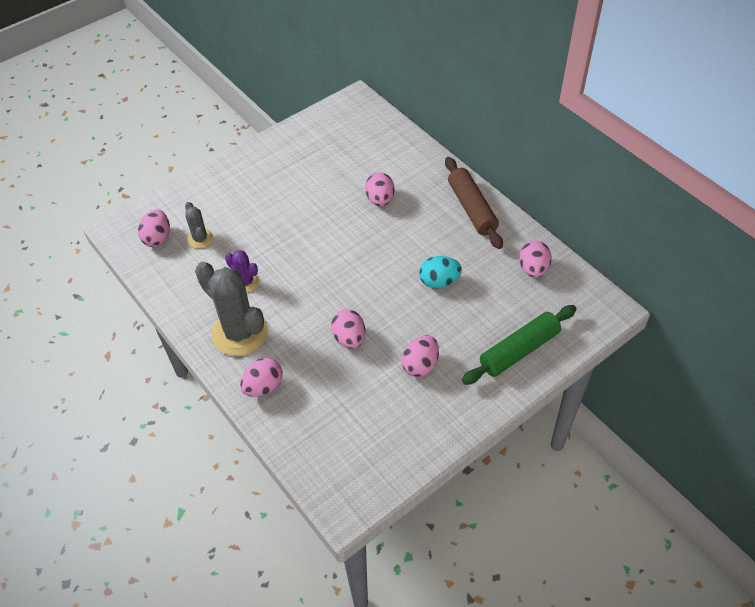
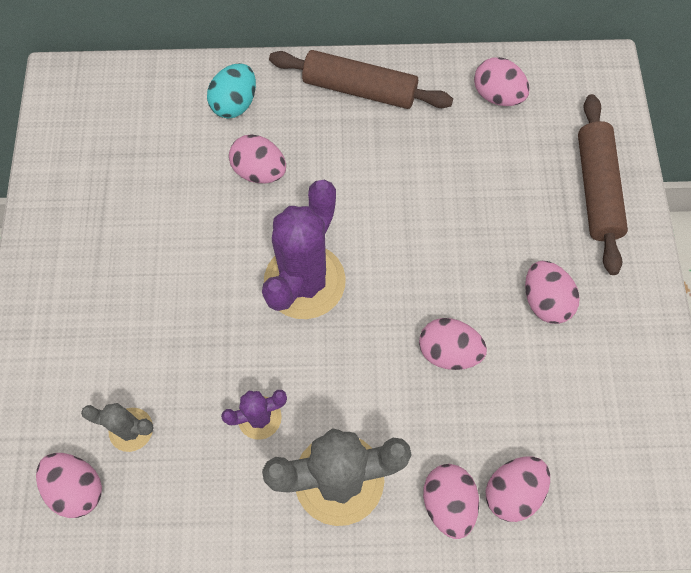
camera: 55 degrees left, 15 degrees up
turquoise egg [419,256,462,288] -> turquoise egg moved to [207,63,256,118]
green rolling pin [462,305,576,385] -> brown rolling pin [578,94,628,275]
none -> purple cactus [262,180,346,319]
none -> pink egg [486,456,550,522]

